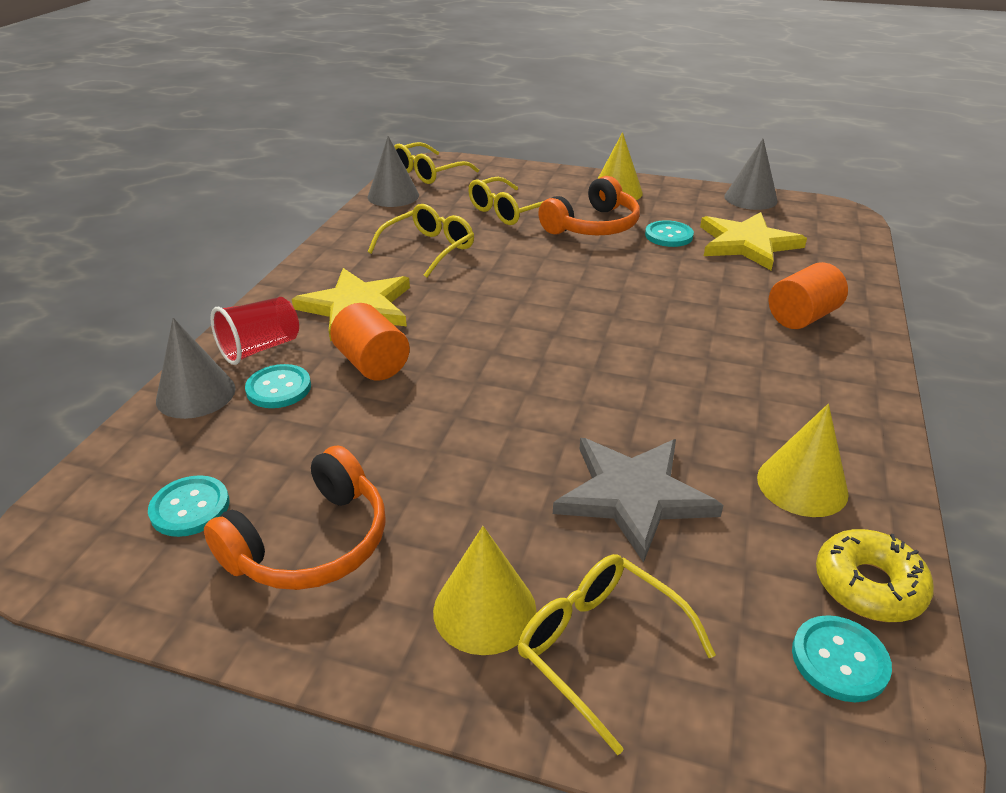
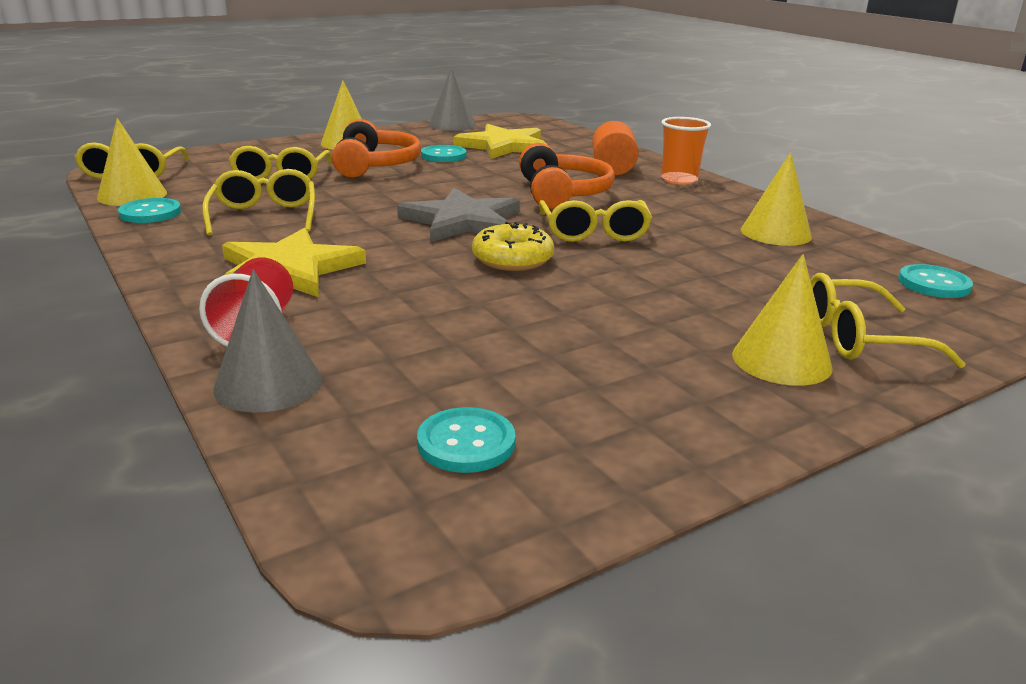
camera: 50 degrees left, 10 degrees down
orange headphones [204,445,386,590] -> orange headphones moved to [519,143,615,209]
turquoise button [245,364,311,408] -> turquoise button moved to [118,198,181,223]
orange cylinder [330,303,410,381] -> none
grey cone [368,136,419,207] -> yellow cone [97,118,167,206]
grey star [553,438,723,563] -> grey star moved to [397,188,520,242]
yellow donut [816,529,934,622] -> yellow donut moved to [472,222,554,271]
none -> yellow glasses [539,200,652,242]
none -> orange cup [661,117,711,185]

